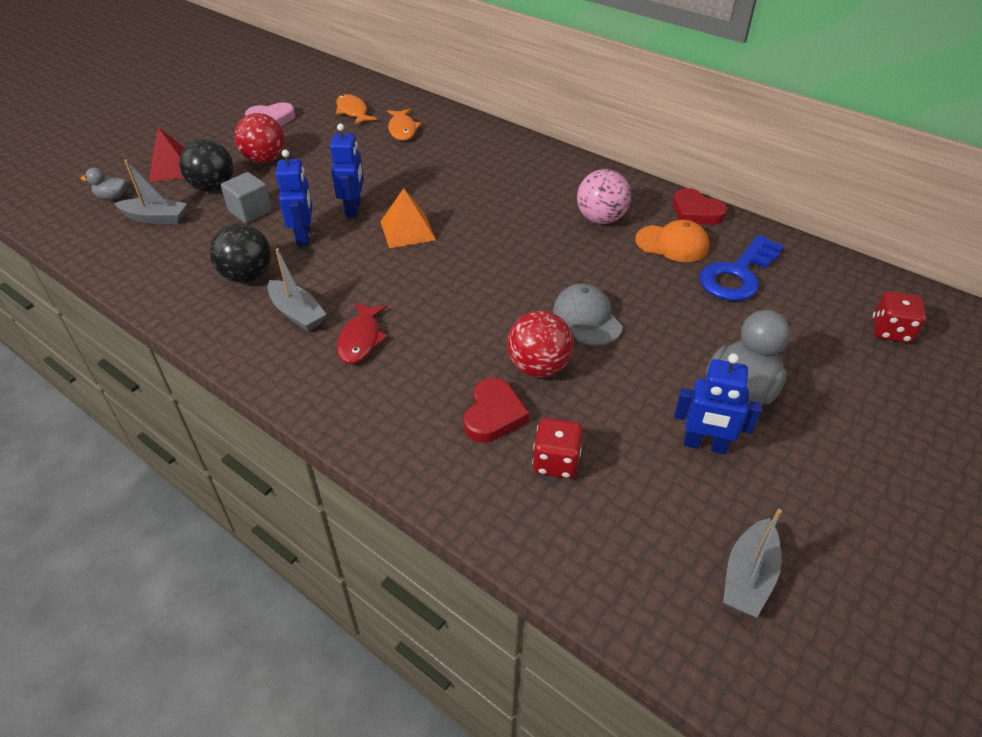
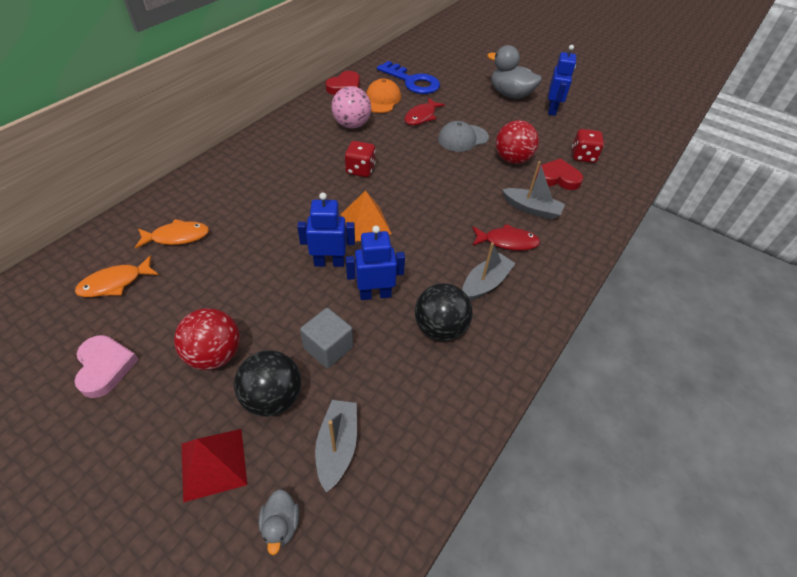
camera: 95 degrees left, 5 degrees up
grey boat [723,509,782,618] -> grey boat moved to [502,161,565,220]
red dice [873,291,926,343] -> red dice moved to [345,141,376,177]
none -> red fish [404,97,445,125]

